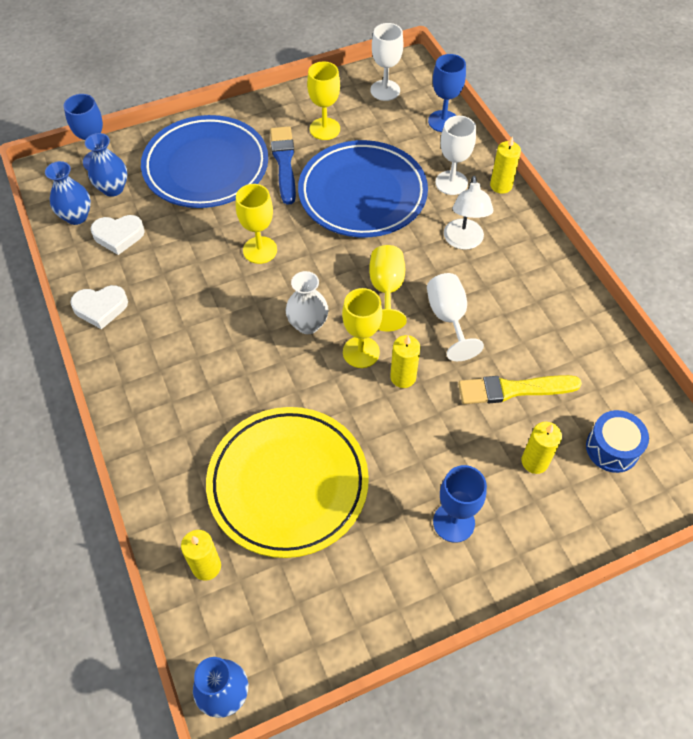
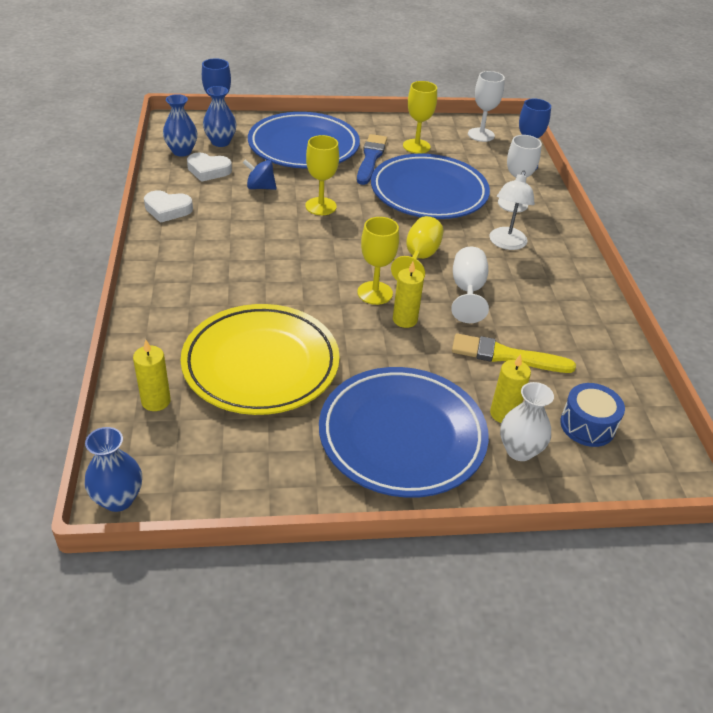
camera: 15 degrees right, 15 degrees down
white vase [286,271,329,334] -> white vase moved to [500,382,554,461]
blue goblet [433,465,487,543] -> blue plate [319,367,489,498]
yellow candle [490,137,521,194] -> none
none -> blue spinning top [243,159,277,190]

